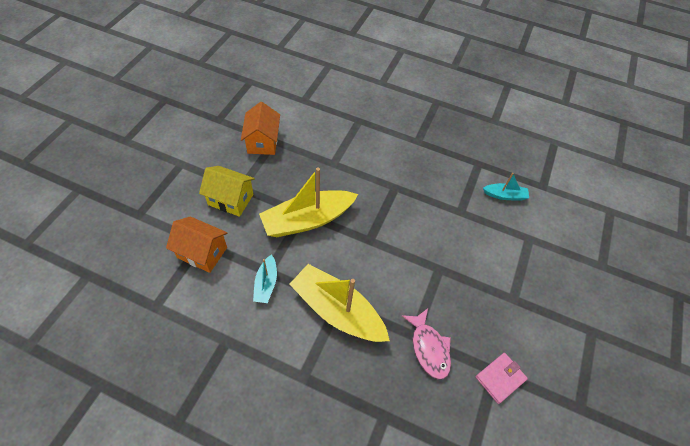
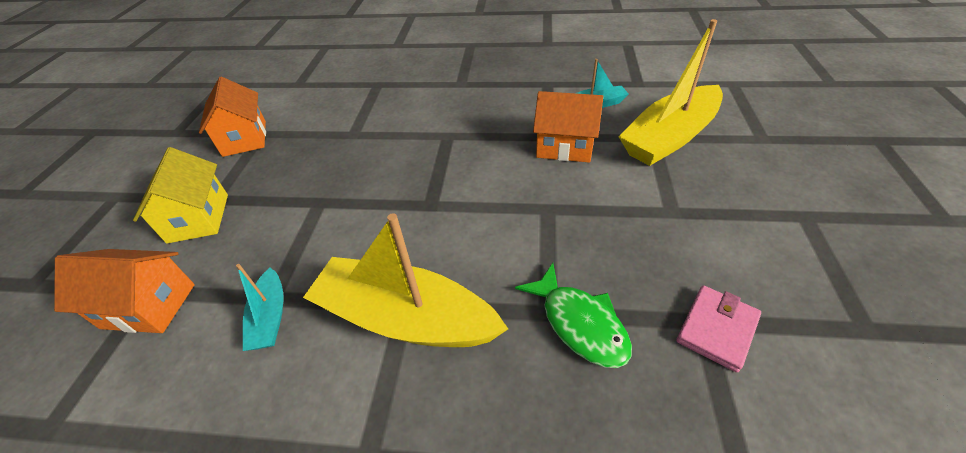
camera: 10 degrees left, 10 degrees down
yellow house [199,166,255,217] -> yellow house turned 75 degrees clockwise [133,147,228,244]
yellow boat [259,168,358,237] -> yellow boat moved to [619,19,723,166]
pink fish [402,308,451,380] -> green fish [515,263,632,368]
none -> orange house [533,91,603,163]

